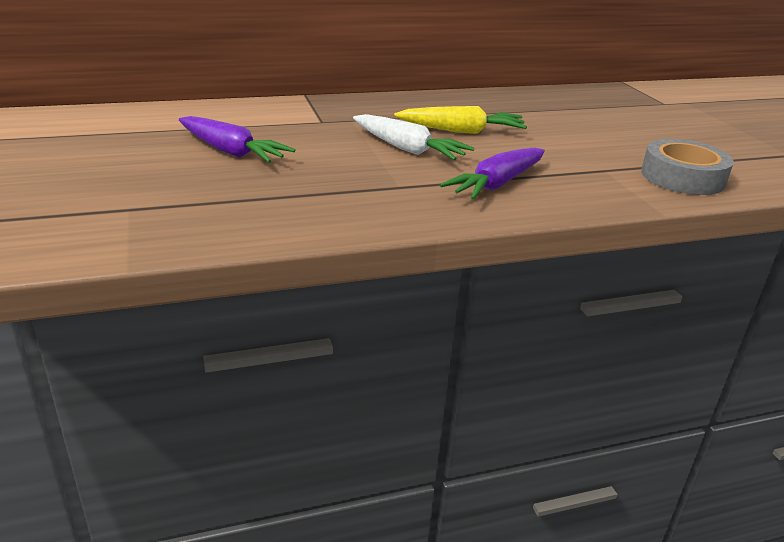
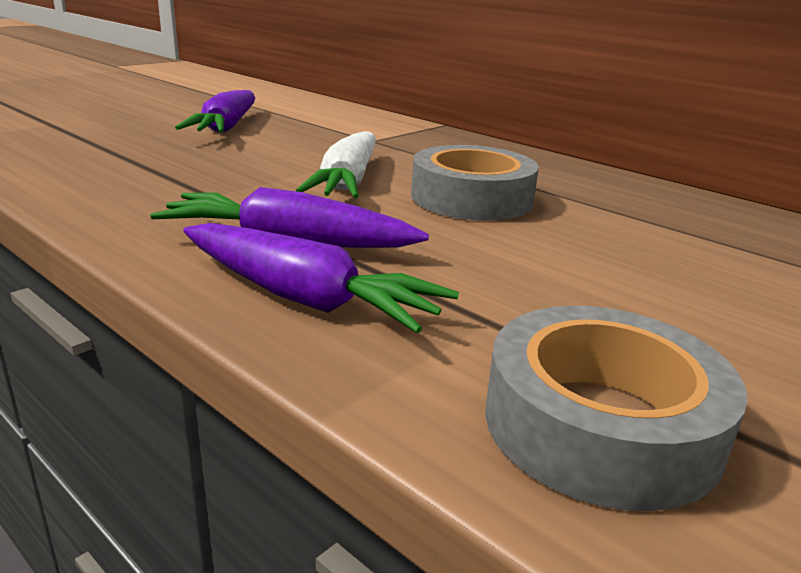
camera: 60 degrees right, 5 degrees down
yellow carrot [394,106,527,134] -> grey tape [411,145,539,221]
none -> purple carrot [183,223,459,333]

